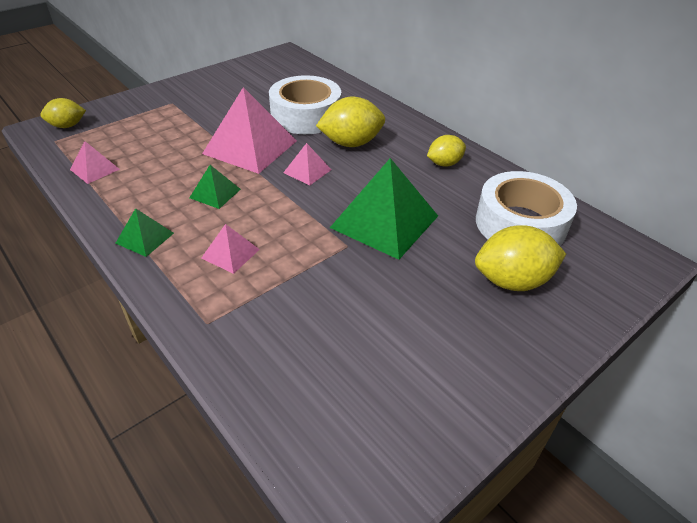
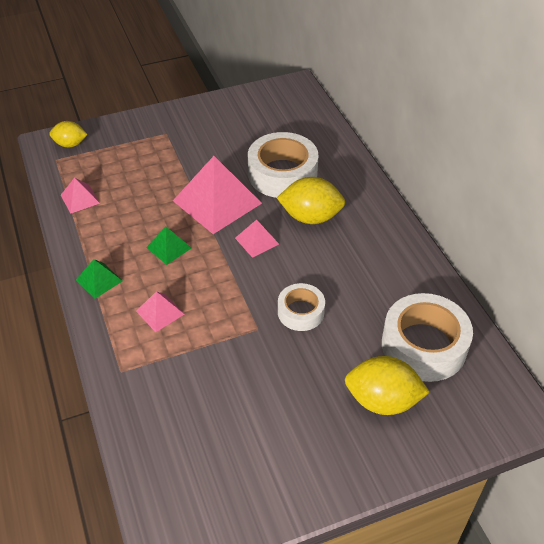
camera: 20 degrees right, 5 degrees up
green pyramid [330,158,438,260] -> white tape [278,283,325,331]
yellow lemon [427,135,466,167] -> none

